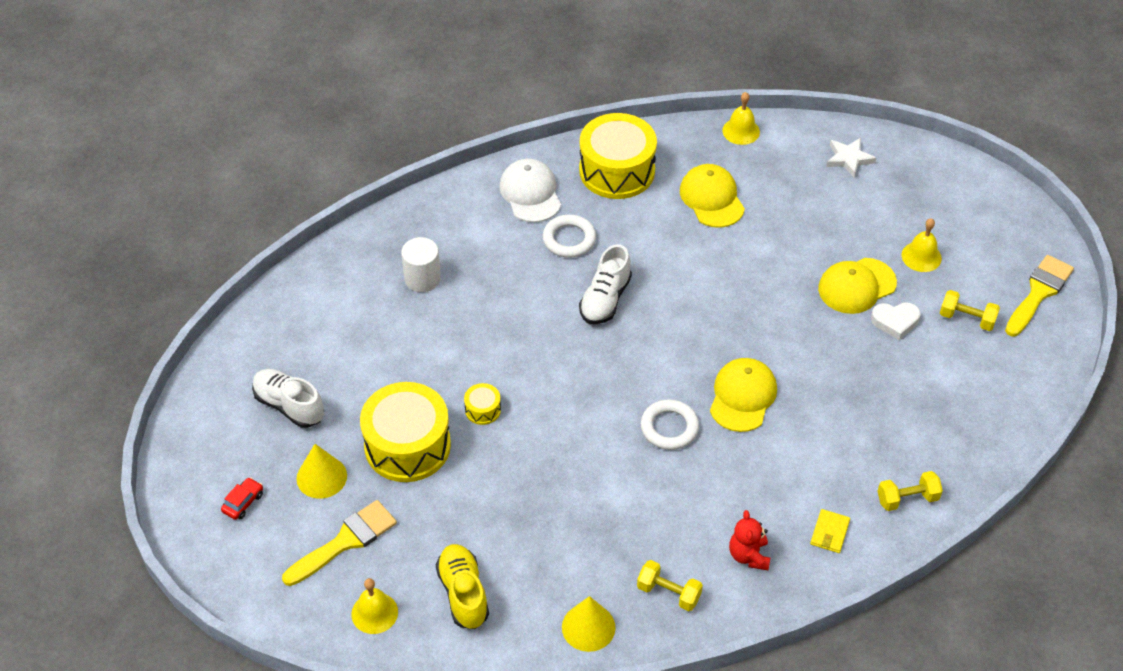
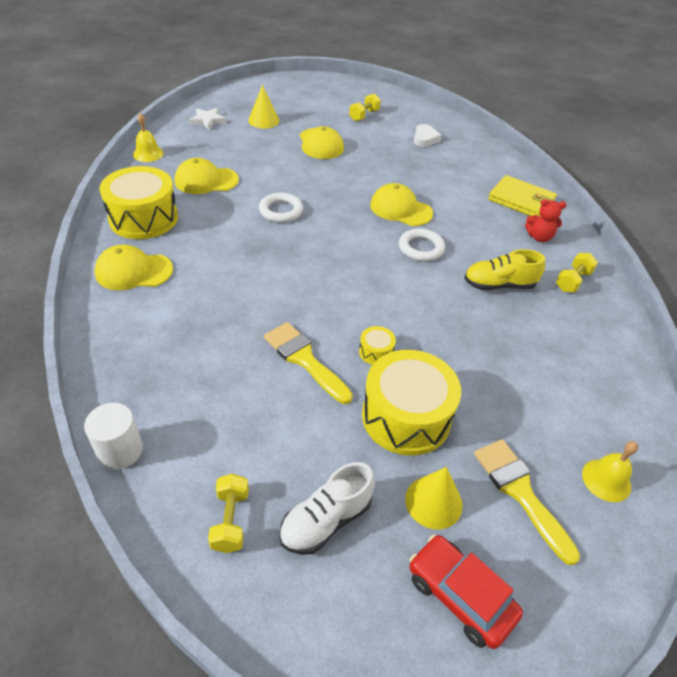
camera: 80 degrees left, 5 degrees down
red car [221,477,263,520] -> red car [409,535,523,649], size x1.91
white cylinder [401,237,441,292] -> white cylinder moved to [84,403,143,469]
yellow shoe [436,544,489,629] -> yellow shoe moved to [464,249,545,290]
white cap [499,159,561,222] -> yellow cap [95,245,173,290]
white ring [543,215,596,258] -> white ring moved to [259,193,303,223]
yellow cone [562,596,616,652] -> yellow cone moved to [248,85,279,128]
white shoe [579,244,632,324] -> none
yellow wallet [810,509,850,553] -> yellow wallet [488,175,557,217], size x2.00
white heart [871,303,921,340] -> white heart moved to [414,124,442,147]
yellow dumbbell [878,471,943,511] -> yellow dumbbell moved to [208,474,249,553]
yellow bell [902,218,942,272] -> none
yellow brush [1005,255,1074,337] -> yellow brush moved to [264,322,353,404]

